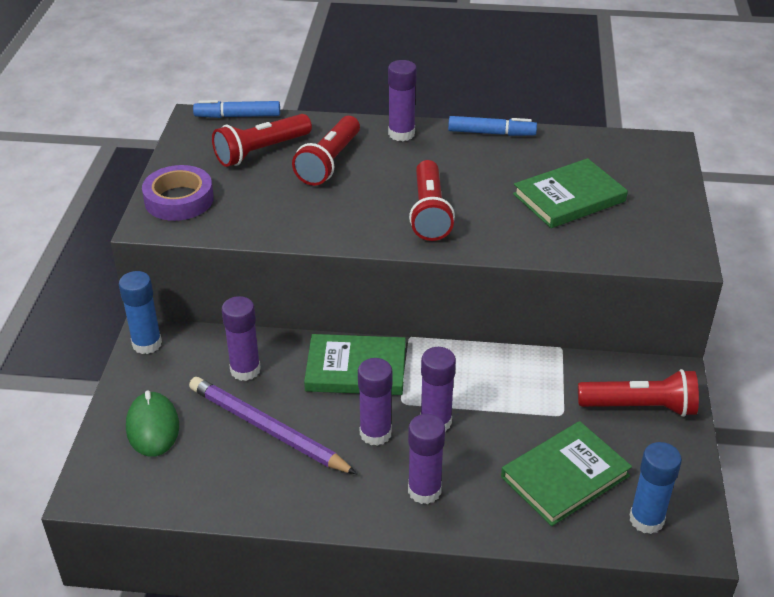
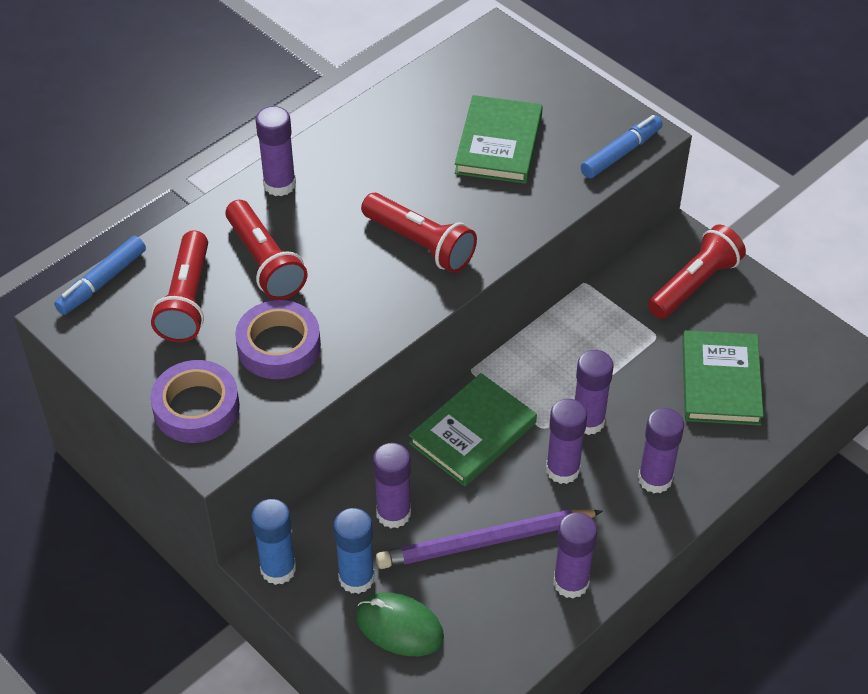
camera: 50 degrees left, 10 degrees up
blue marker [448,116,537,136] -> blue marker moved to [581,115,662,178]
blue glue stick [629,442,682,534] -> blue glue stick moved to [334,508,375,594]
none -> purple tape [235,300,321,379]
none -> purple glue stick [553,513,597,599]

